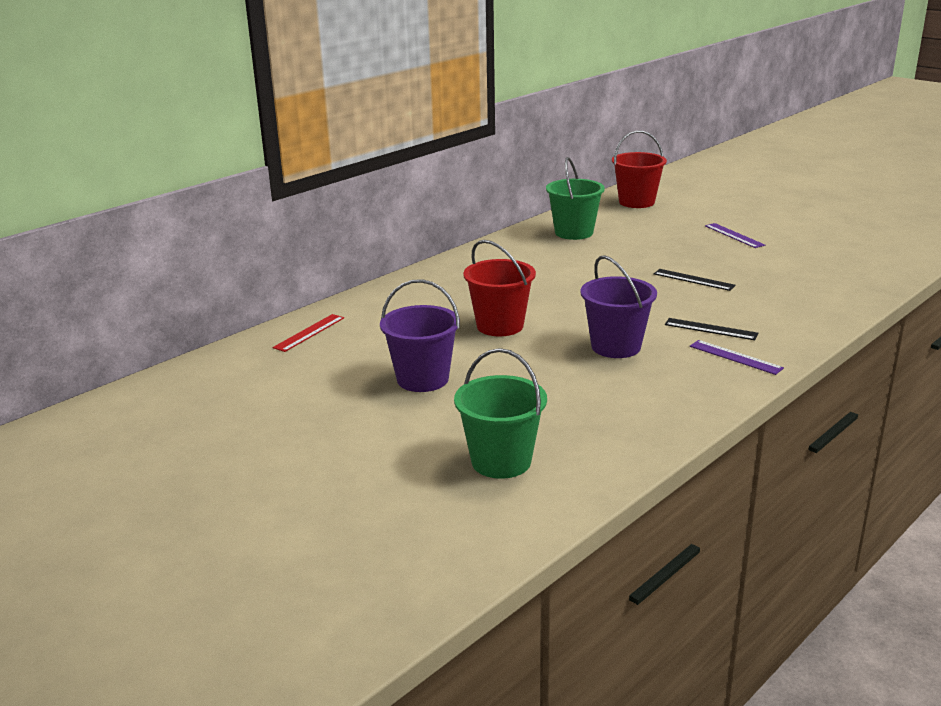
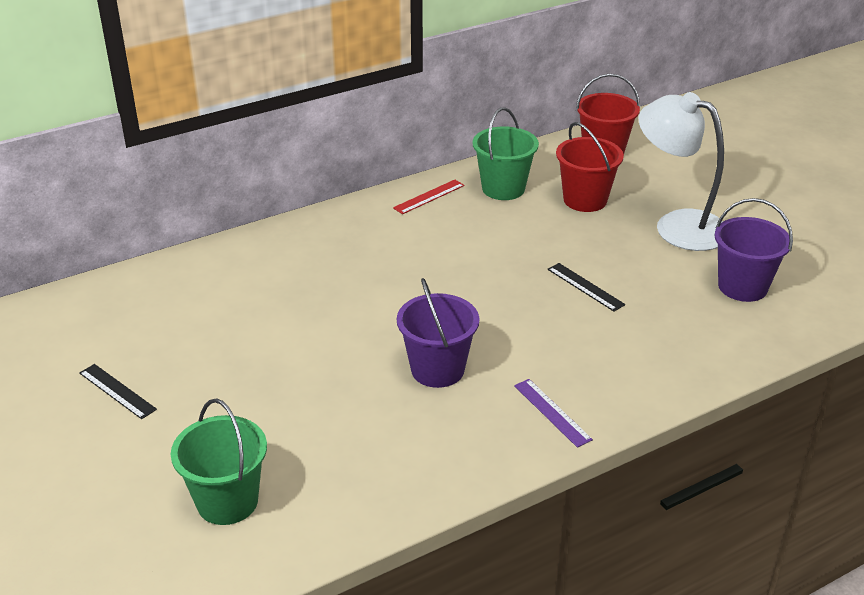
camera: 15 degrees right, 10 degrees up
red ruler [273,314,344,352] -> red ruler moved to [393,180,465,214]
purple bucket [380,279,460,392] -> purple bucket moved to [715,198,793,302]
red bucket [463,240,536,336] -> red bucket moved to [556,122,624,212]
black ruler [665,318,758,340] -> black ruler moved to [79,364,157,419]
purple ruler [705,223,765,248] -> white lamp [639,92,724,251]

